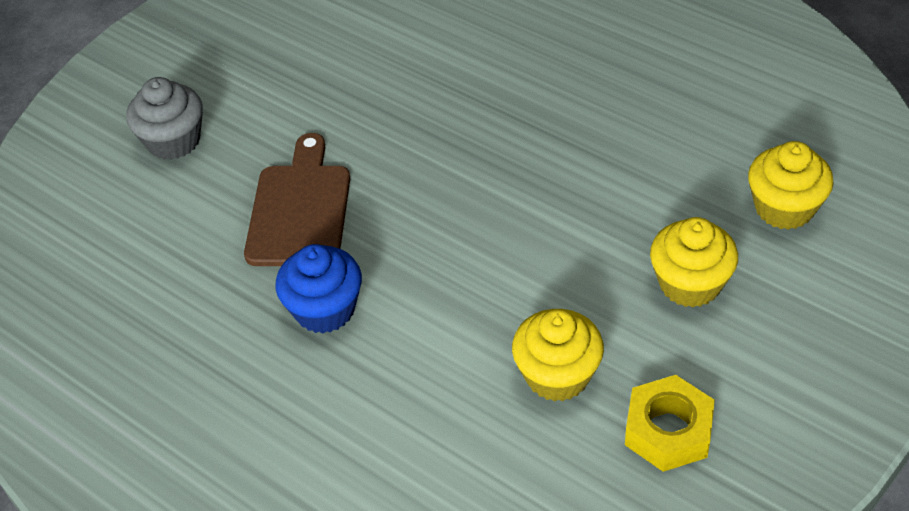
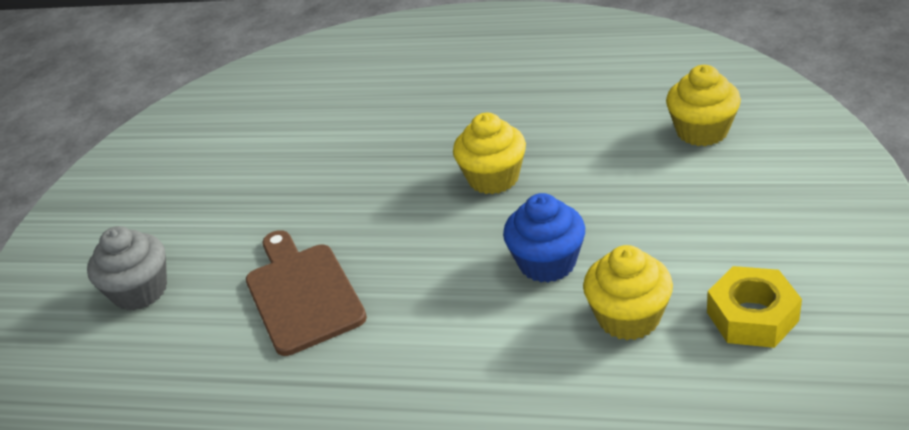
camera: 25 degrees left, 10 degrees down
blue cupcake [276,244,362,333] -> blue cupcake moved to [503,193,585,283]
yellow cupcake [650,217,738,308] -> yellow cupcake moved to [453,113,526,194]

